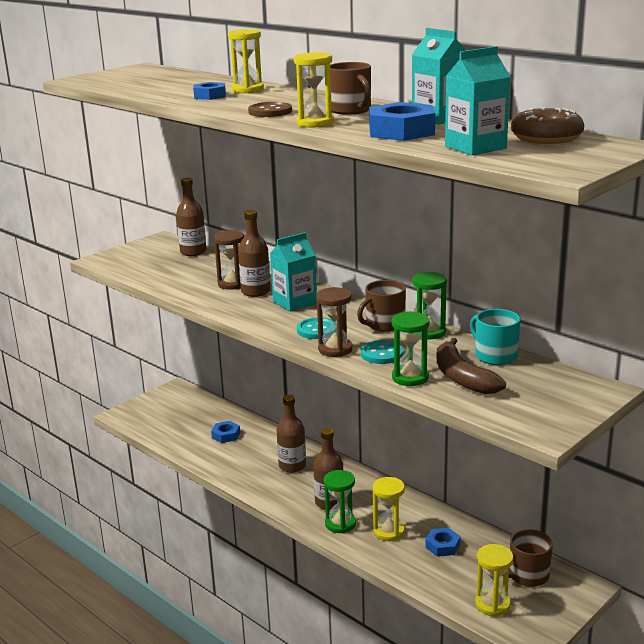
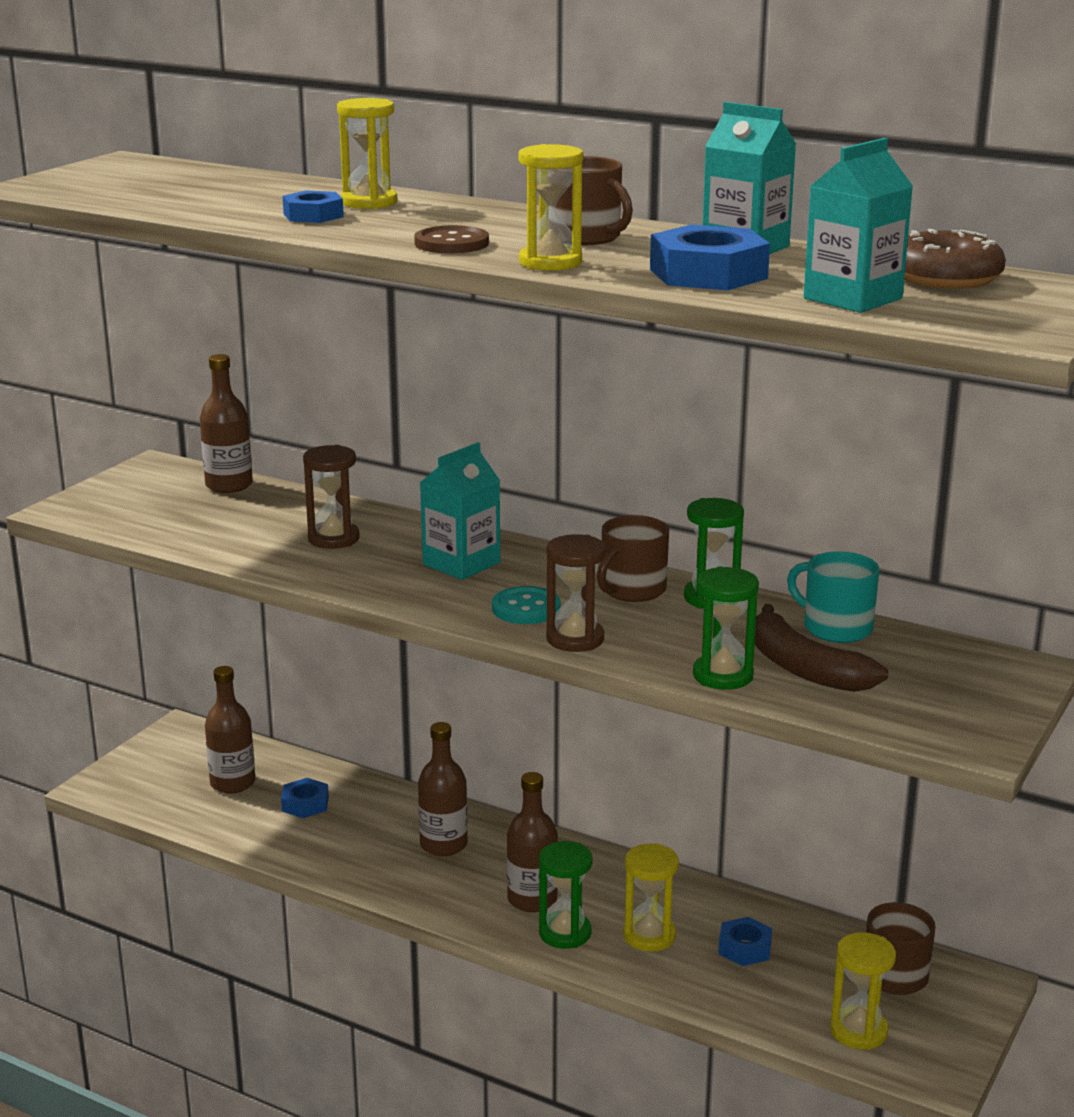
camera: 15 degrees left, 0 degrees up
brown bottle [238,210,270,297] -> brown bottle moved to [205,666,255,793]
turquoise button [361,340,403,364] -> none

